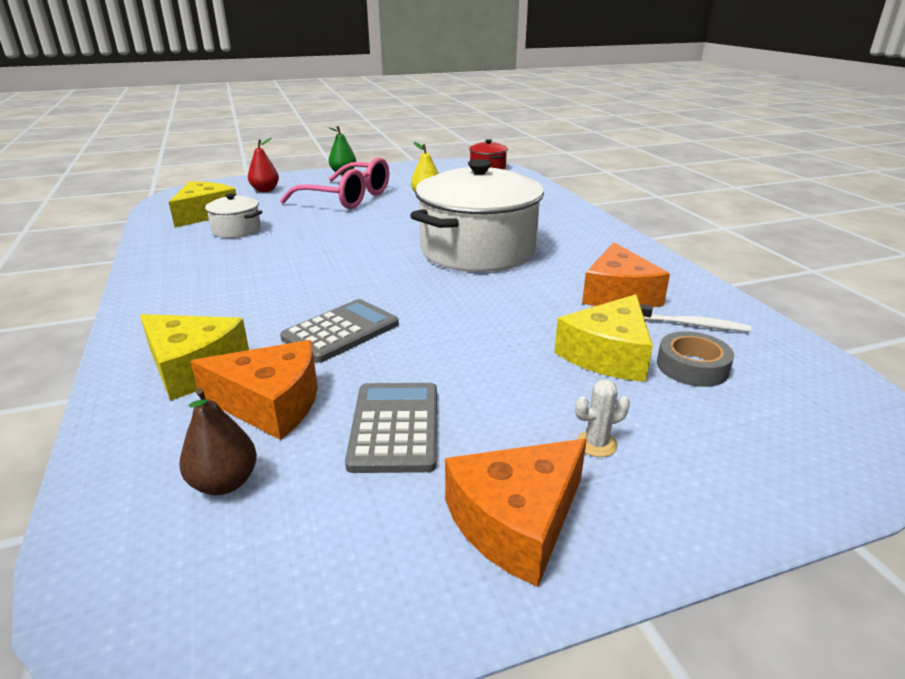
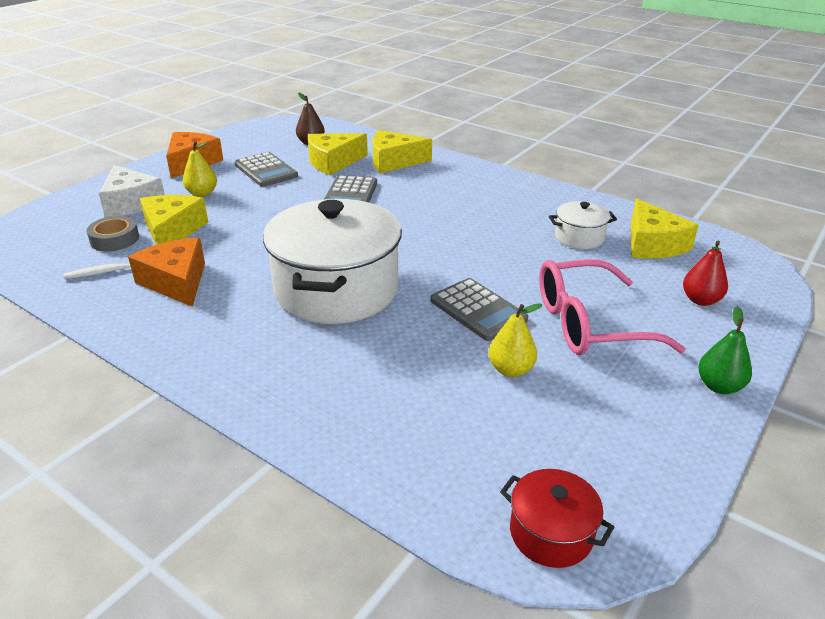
camera: 145 degrees right, 5 degrees up
orange cheese [190,340,318,440] -> yellow cheese [308,133,368,175]
white cactus [575,380,630,457] -> none
none -> white cheese [99,165,165,218]
none -> yellow pear [183,142,217,197]
none -> grey calculator [431,278,528,341]

